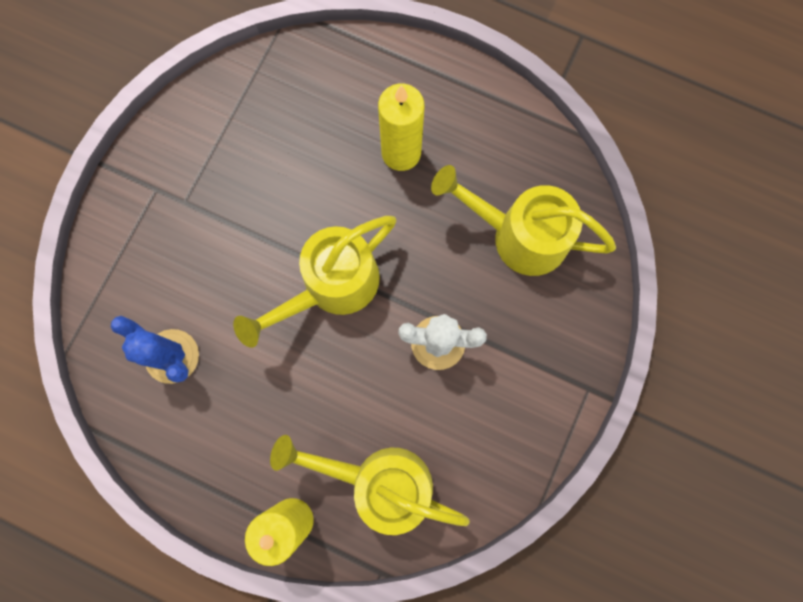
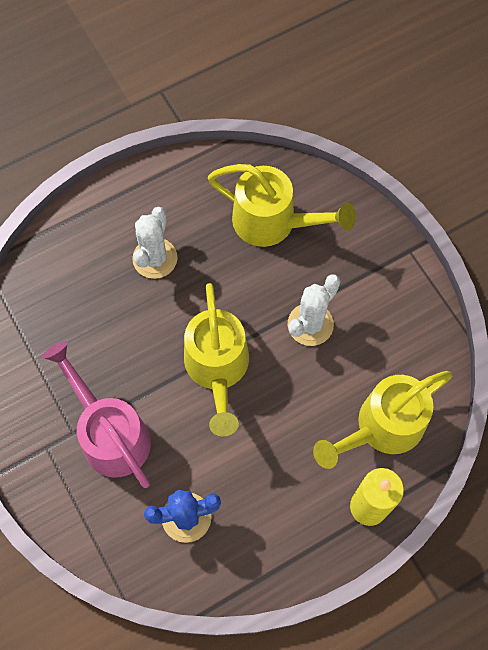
camera: 55 degrees left, 10 degrees down
yellow candle [378,84,424,171] -> white cactus [132,207,178,279]
yellow watering can [431,165,616,276] -> yellow watering can turned 120 degrees counterclockwise [208,164,356,247]
none -> pink watering can [42,341,151,488]

